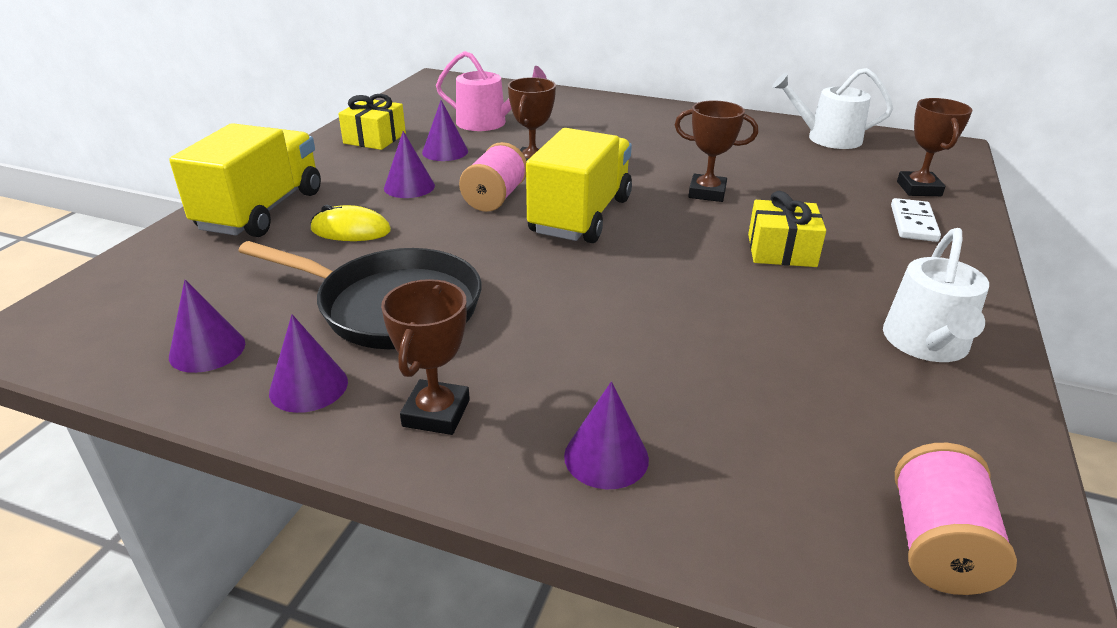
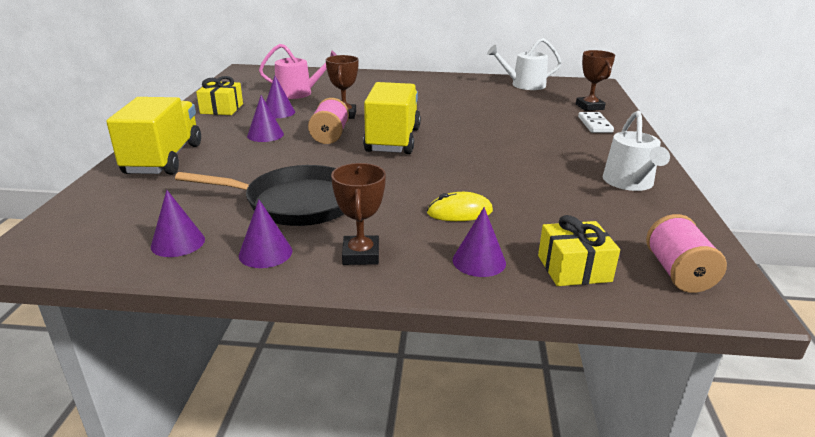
camera: 15 degrees left, 5 degrees down
yellow mouse [311,205,391,241] -> yellow mouse moved to [427,192,493,221]
brown trophy [675,100,758,202] -> none
yellow gift [748,191,826,267] -> yellow gift moved to [538,215,620,286]

